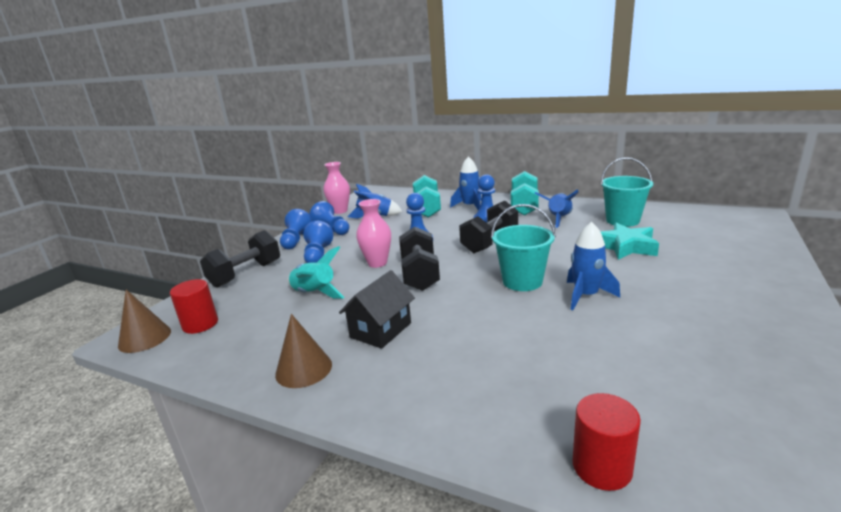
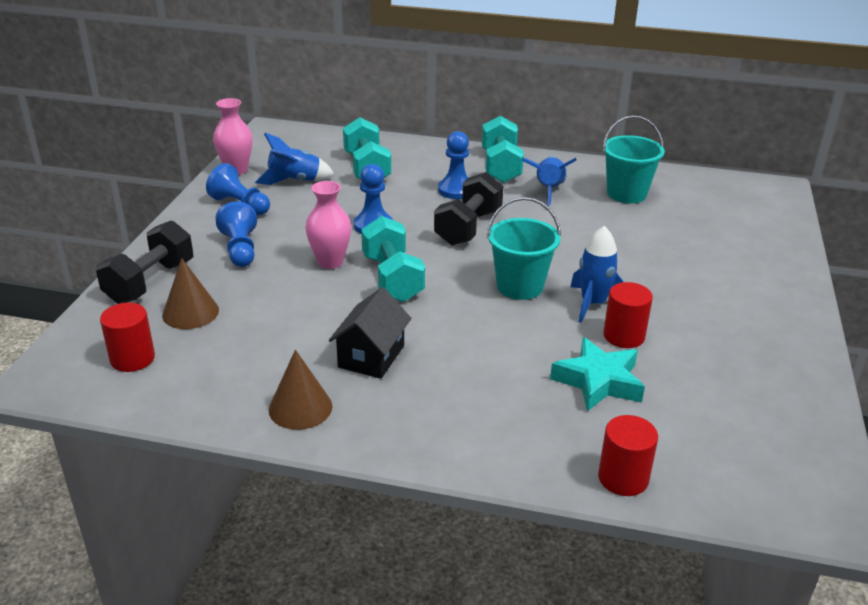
camera: 15 degrees left, 10 degrees up
brown cone [118,290,171,353] -> brown cone moved to [162,258,219,329]
blue pawn [280,209,312,250] -> none
turquoise rocket [287,246,344,299] -> none
black dumbbell [399,226,440,291] -> turquoise dumbbell [361,216,425,302]
blue rocket [450,156,482,210] -> none
turquoise star [601,223,659,260] -> turquoise star moved to [550,337,645,411]
none -> red cylinder [603,282,653,348]

